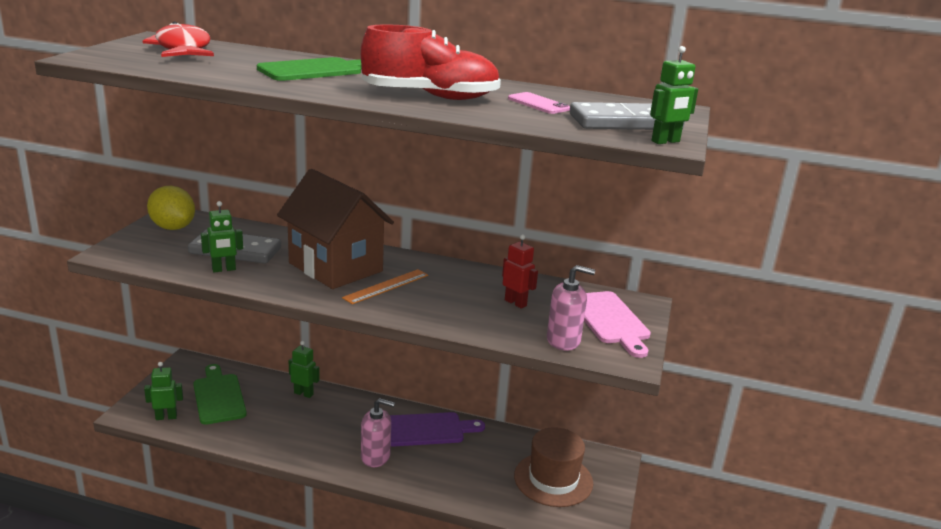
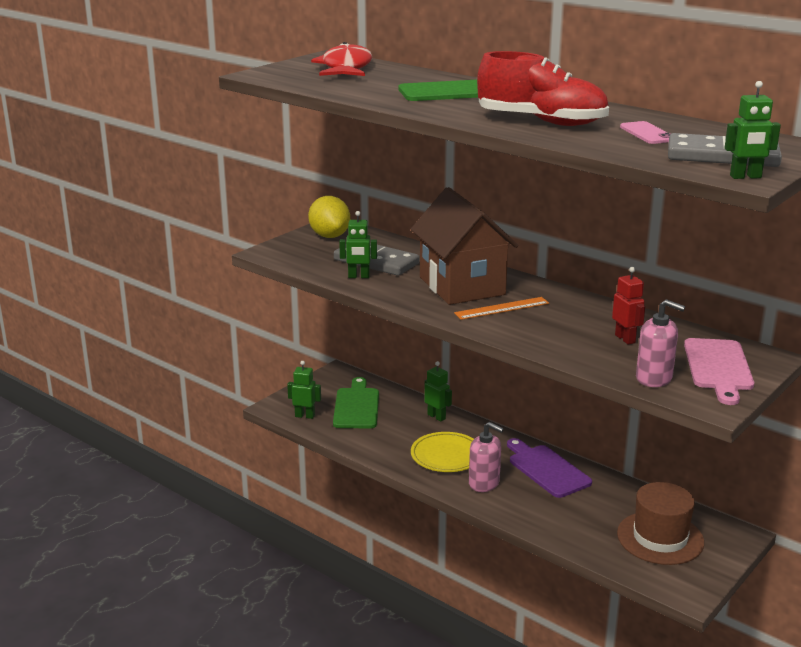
camera: 25 degrees right, 0 degrees up
purple cutting board [390,412,485,447] -> purple cutting board turned 135 degrees counterclockwise [507,438,592,498]
none -> yellow plate [411,432,474,472]

